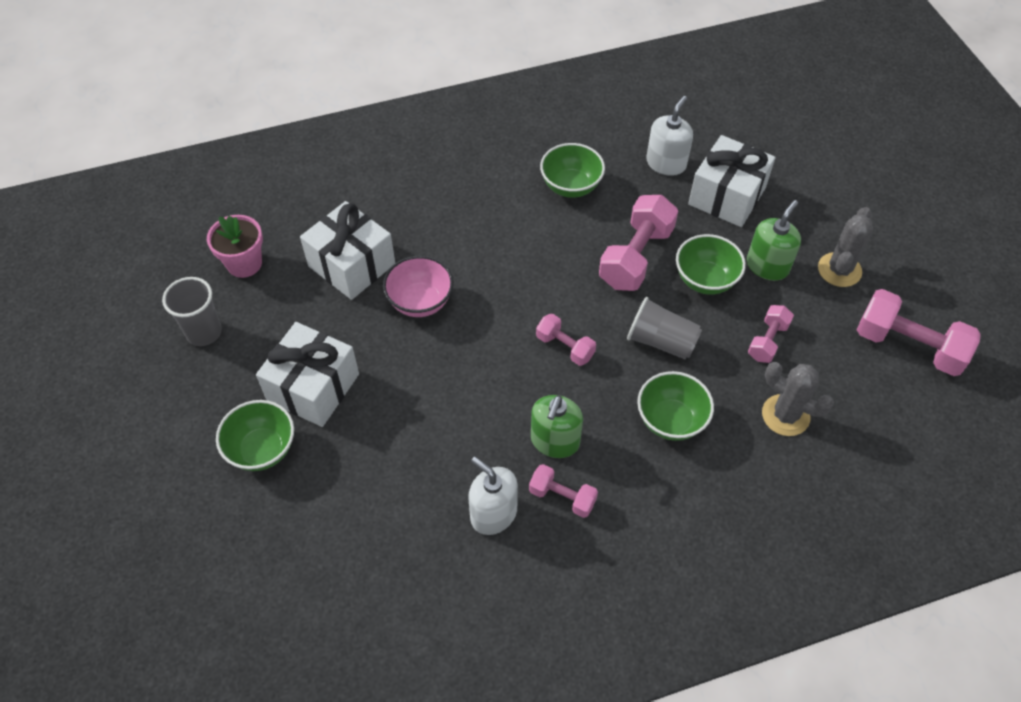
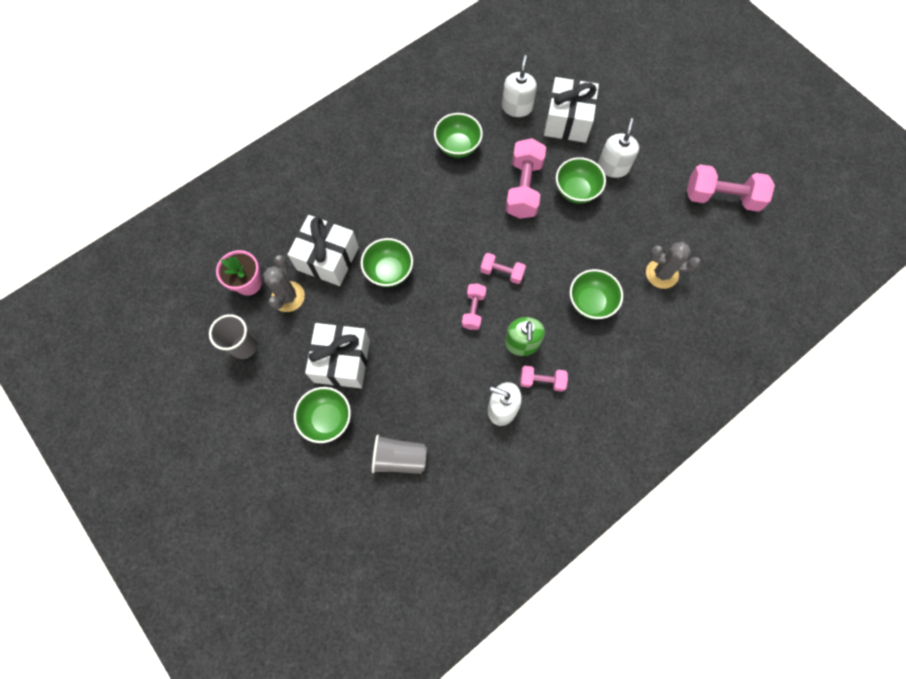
camera: 20 degrees left, 15 degrees up
pink bowl [383,256,453,317] -> green bowl [361,238,413,287]
grey cup [627,297,702,359] -> grey cup moved to [372,435,427,474]
green soap dispenser [747,200,801,281] -> white soap dispenser [598,118,639,178]
pink dumbbell [748,305,794,363] -> pink dumbbell moved to [462,284,486,330]
grey cactus [818,207,873,287] -> grey cactus moved to [263,255,305,312]

